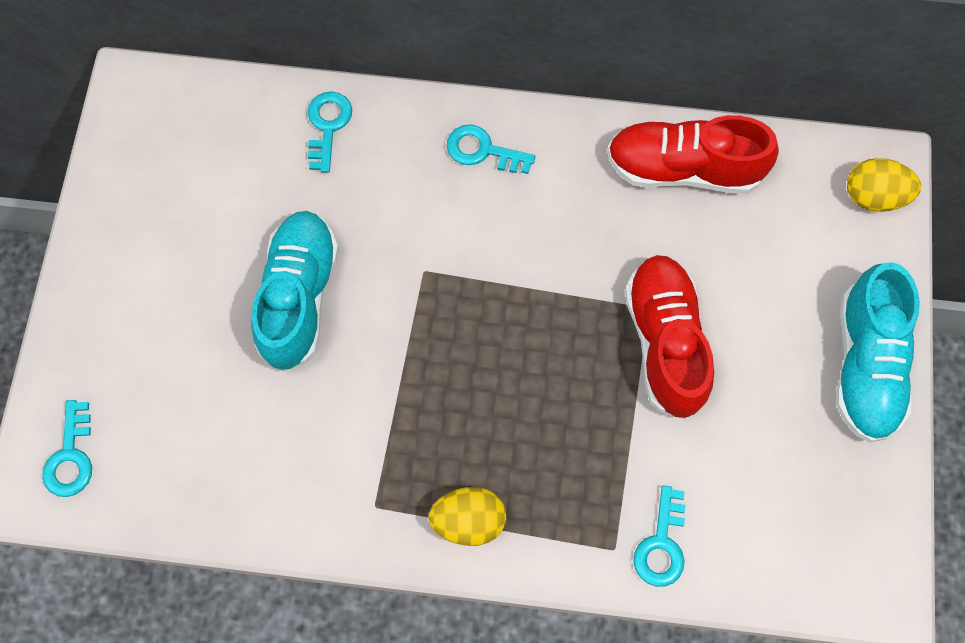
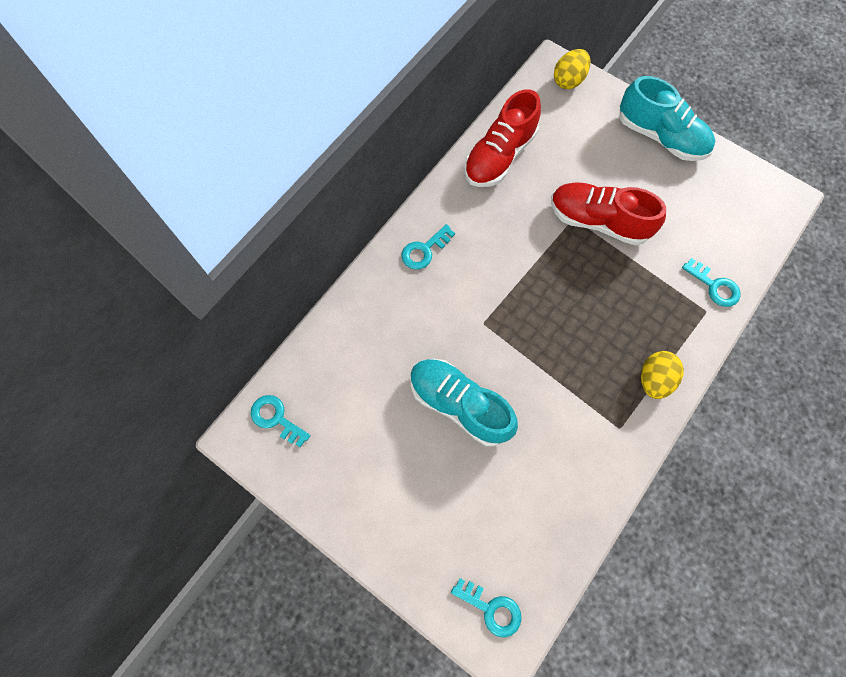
camera: 60 degrees left, 0 degrees up
turquoise key [308,91,352,172] -> turquoise key moved to [251,395,311,447]

